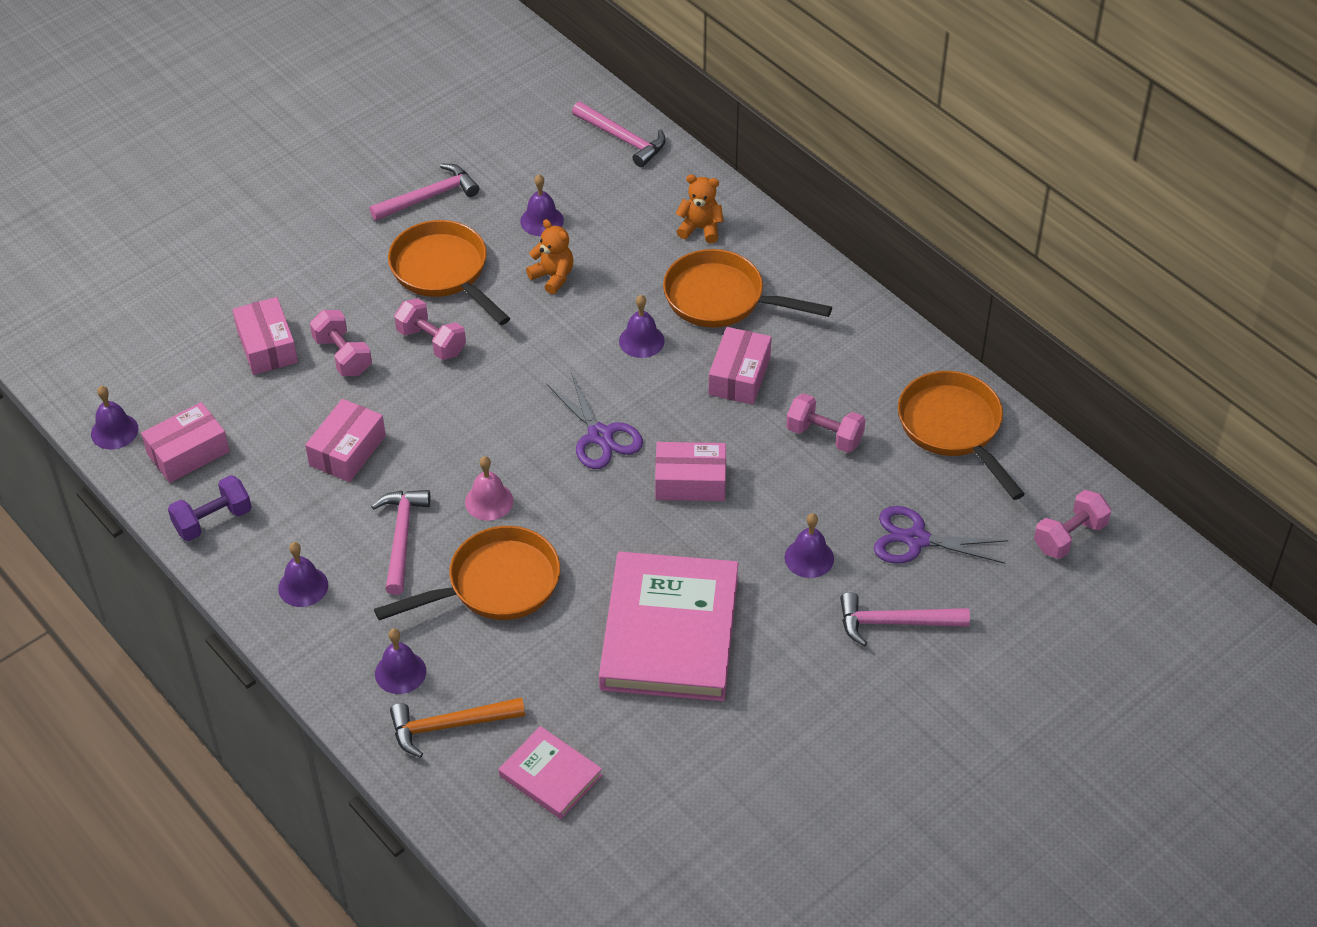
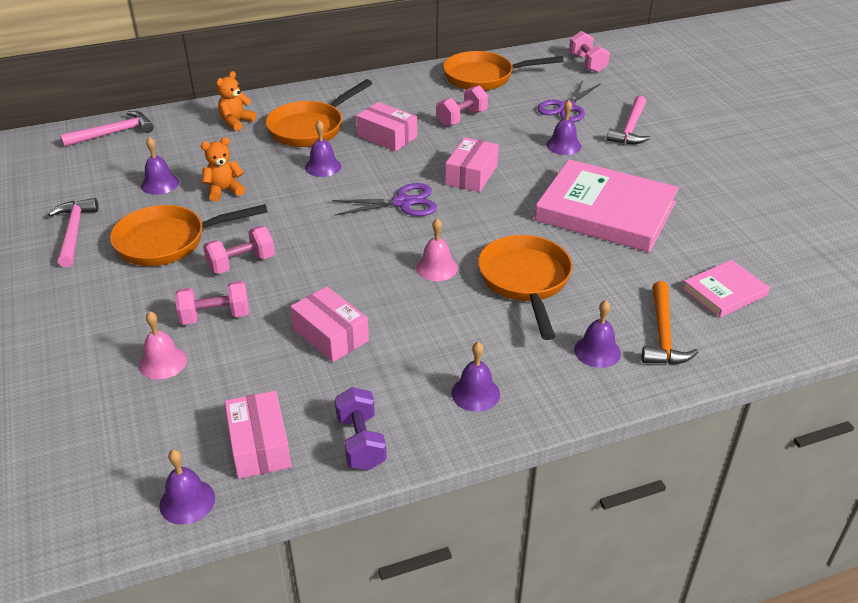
camera: 70 degrees left, 10 degrees down
pink box [232,297,298,375] -> pink bell [139,311,187,380]
pink hammer [371,490,430,595] -> none

